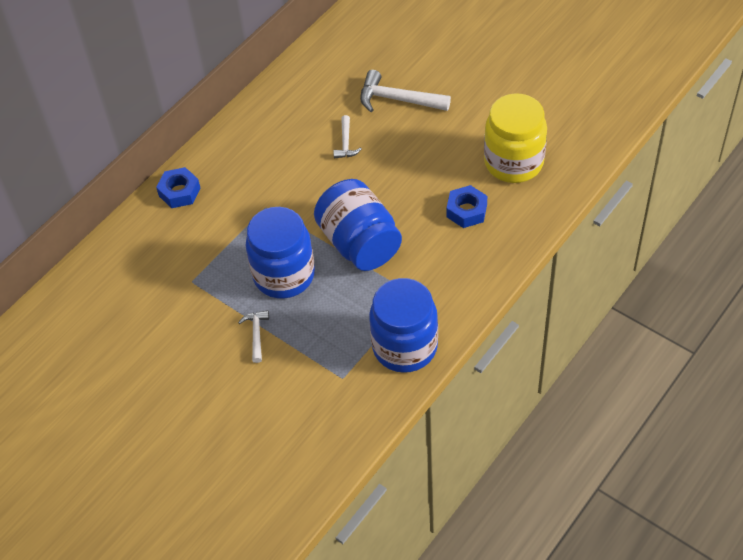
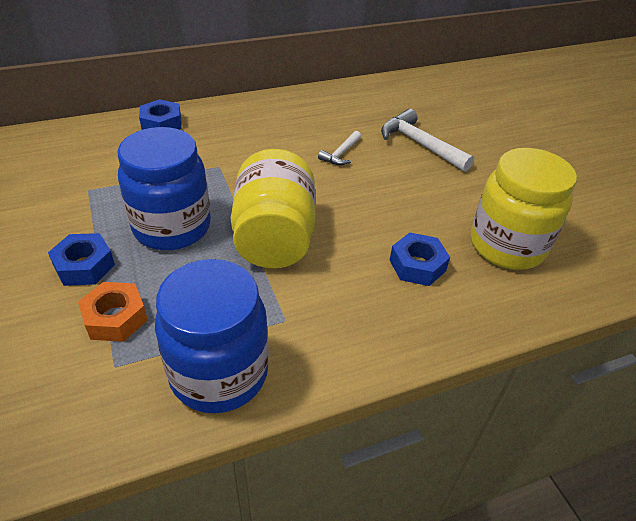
camera: 25 degrees right, 10 degrees down
white hammer [238,310,269,363] -> blue nut [48,233,115,286]
blue jar [314,179,402,271] -> yellow jar [231,149,316,268]
none -> orange nut [78,282,148,342]

